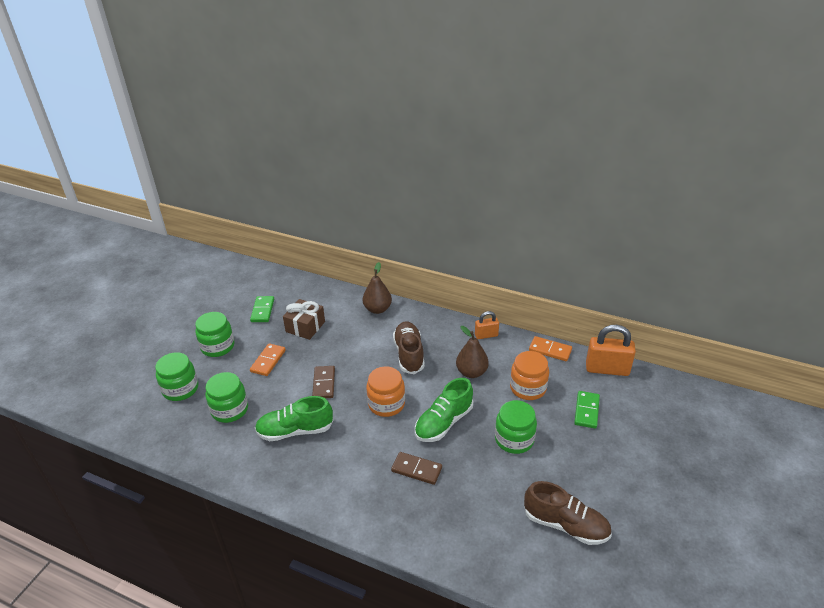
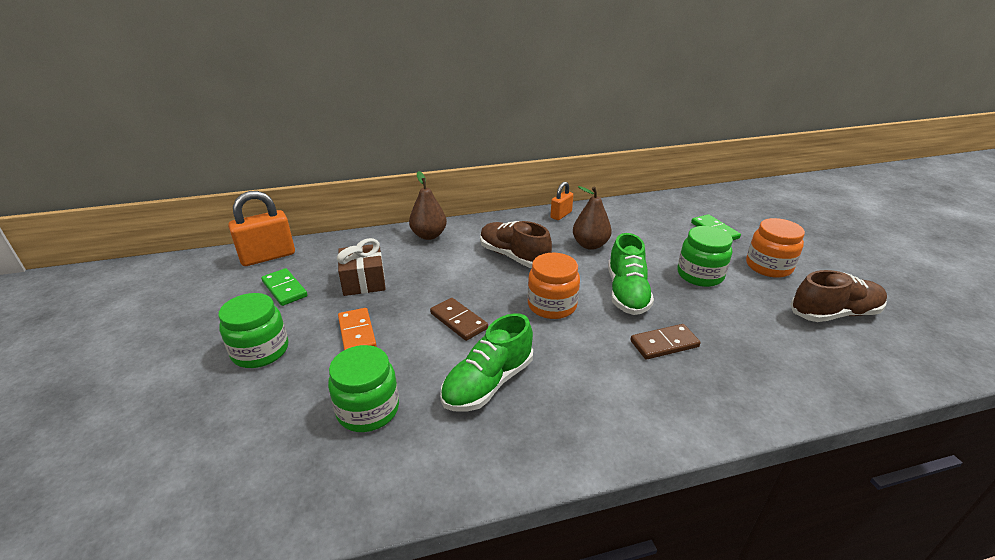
camera: 40 degrees left, 5 degrees down
green jar [155,352,198,401] -> none
orange jar [510,351,549,400] -> orange jar moved to [746,218,805,278]
orange domino [529,336,572,361] -> none
orange padlock [586,325,636,376] -> orange padlock moved to [228,191,295,266]

